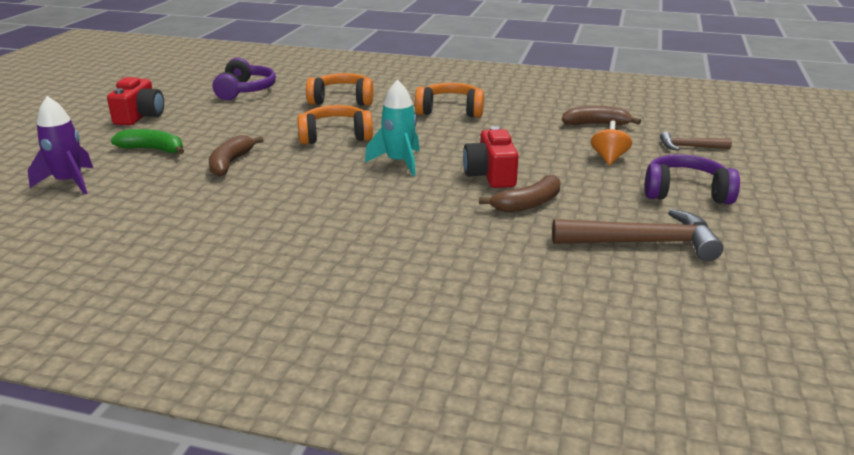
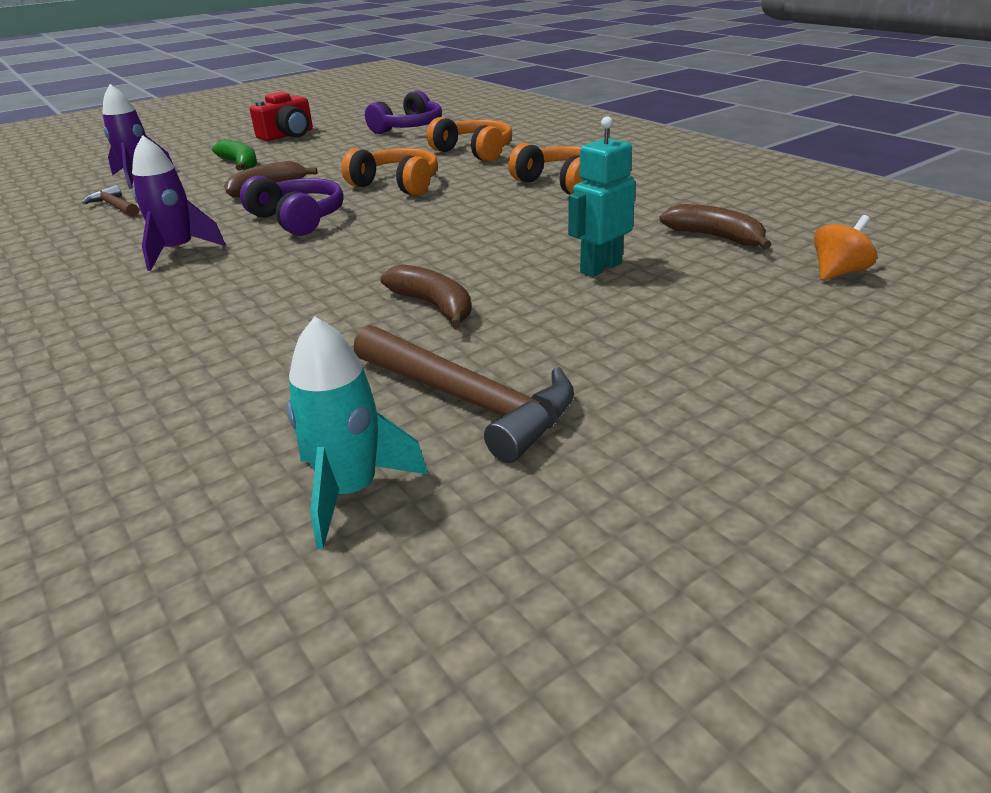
camera: 40 degrees right, 5 degrees up
turquoise rocket [365,80,420,176] -> turquoise rocket moved to [287,316,428,549]
red camera [463,126,519,188] -> none
brown banana [479,175,560,212] -> brown banana turned 135 degrees counterclockwise [381,264,471,329]
orange spinning top [591,120,632,165] -> orange spinning top moved to [814,215,877,281]
purple headphones [645,154,740,204] -> purple headphones moved to [240,175,344,236]
brown hammer [660,132,732,151] -> brown hammer moved to [82,185,139,217]
none -> purple rocket [132,135,226,271]
none -> turquoise robot [568,116,636,277]

